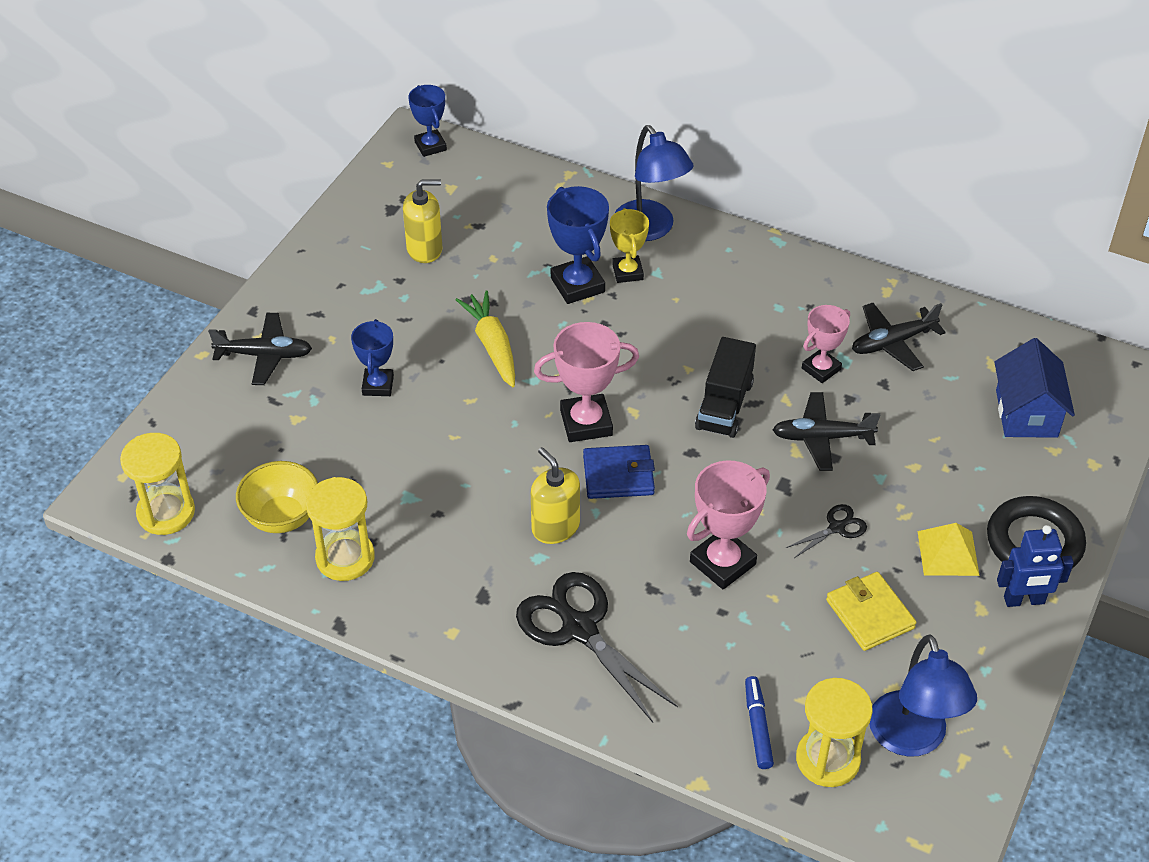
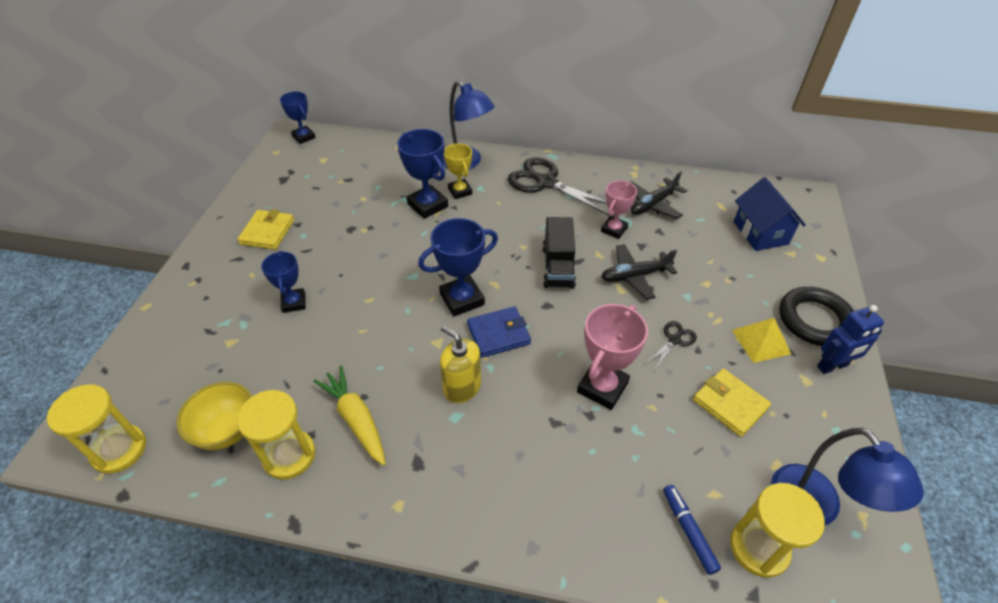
camera: 15 degrees left, 0 degrees up
black plane [208,313,312,385] -> none
yellow soap dispenser [403,180,443,263] -> none
yellow carrot [456,290,515,387] -> yellow carrot moved to [313,366,386,466]
black scissors [516,572,678,723] -> black scissors moved to [508,157,609,216]
pink trophy [534,322,639,442] -> blue trophy [418,218,498,316]
none -> yellow wallet [237,209,294,250]

